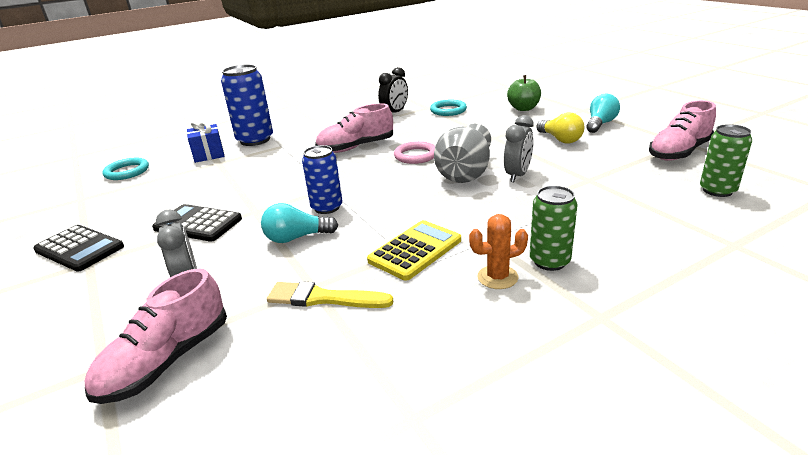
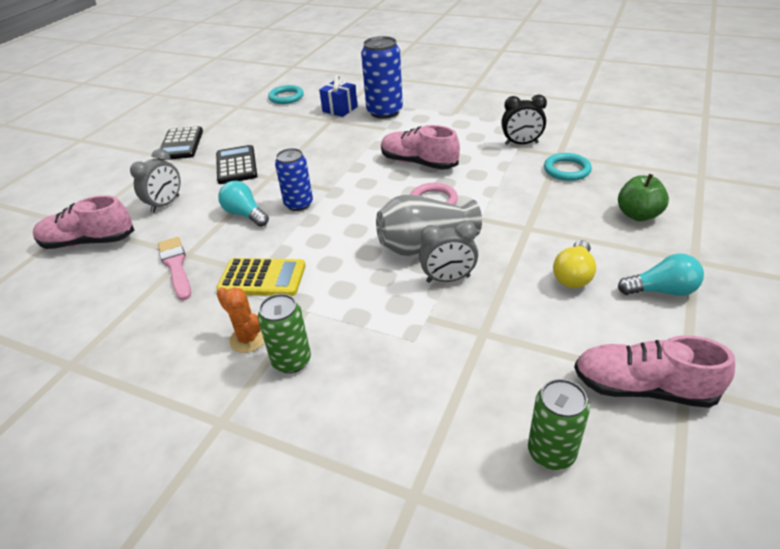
camera: 55 degrees right, 10 degrees up
yellow brush [267,281,393,308] -> pink brush [158,237,191,301]

